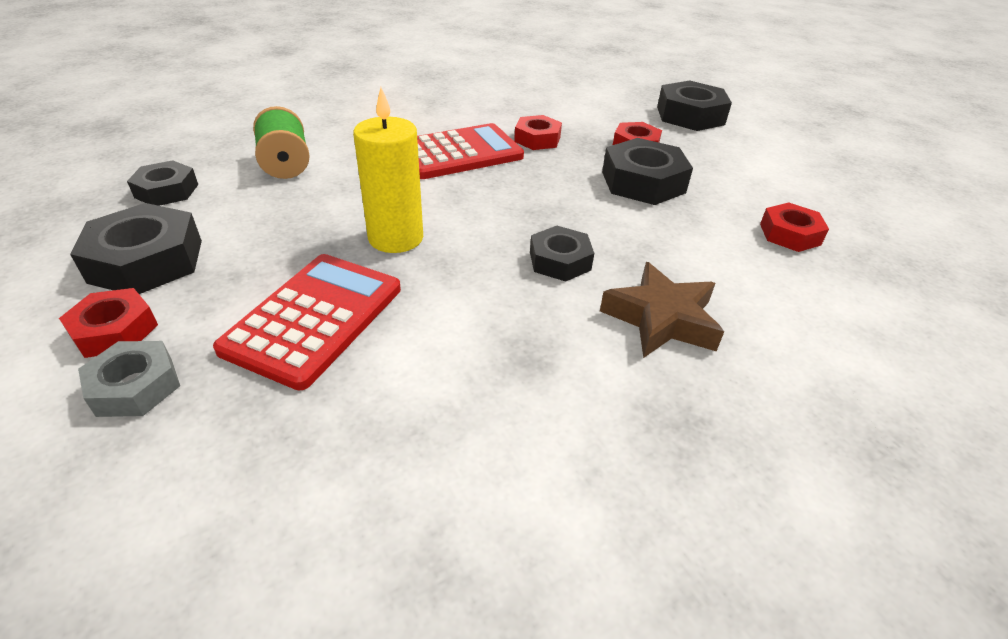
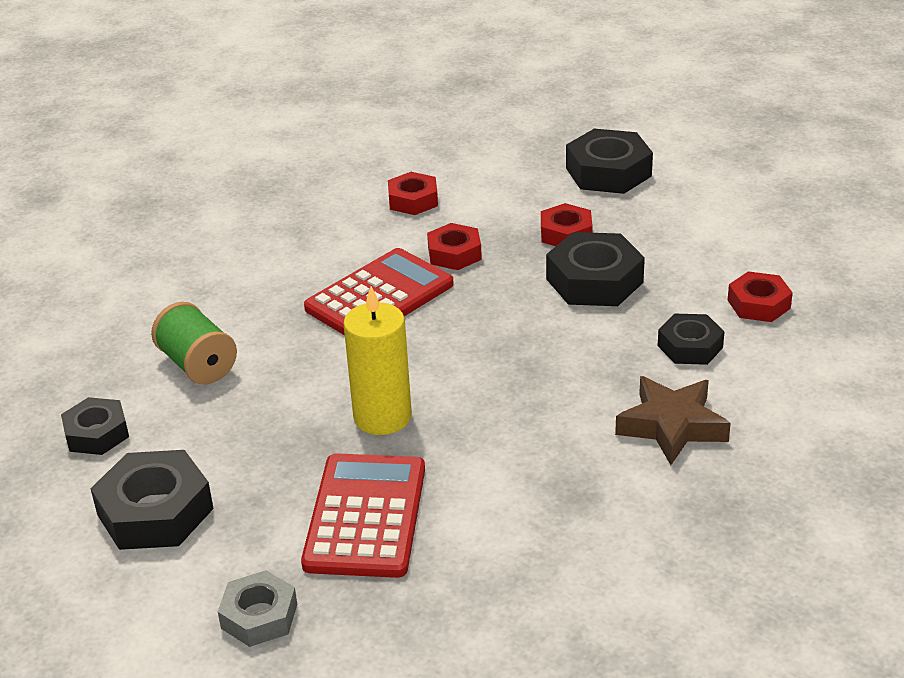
camera: 15 degrees left, 5 degrees down
red nut [59,288,158,358] -> red nut moved to [388,172,438,215]
black nut [530,226,594,282] -> black nut moved to [658,314,725,365]

